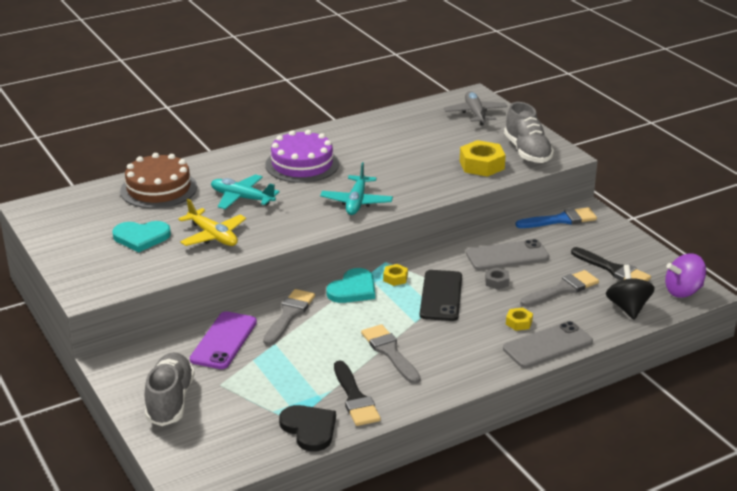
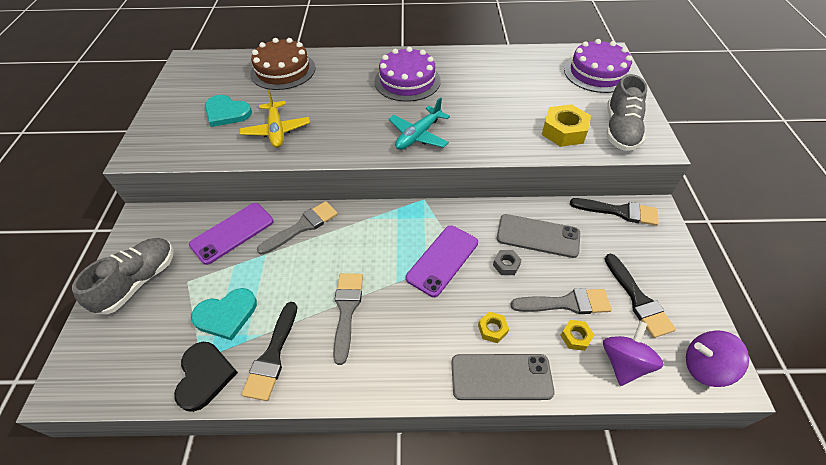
camera: 30 degrees right, 20 degrees up
turquoise plane [211,174,280,209] -> none
turquoise heart [326,268,375,303] -> turquoise heart moved to [191,288,257,340]
yellow nut [383,264,408,286] -> yellow nut moved to [560,320,594,351]
black phone [420,270,462,321] -> purple phone [406,225,478,297]
grey plane [444,91,508,125] -> purple cake [564,39,632,93]
blue brush [515,207,597,228] -> black brush [570,198,659,226]
black spinning top [606,265,655,319] -> purple spinning top [603,321,664,386]

